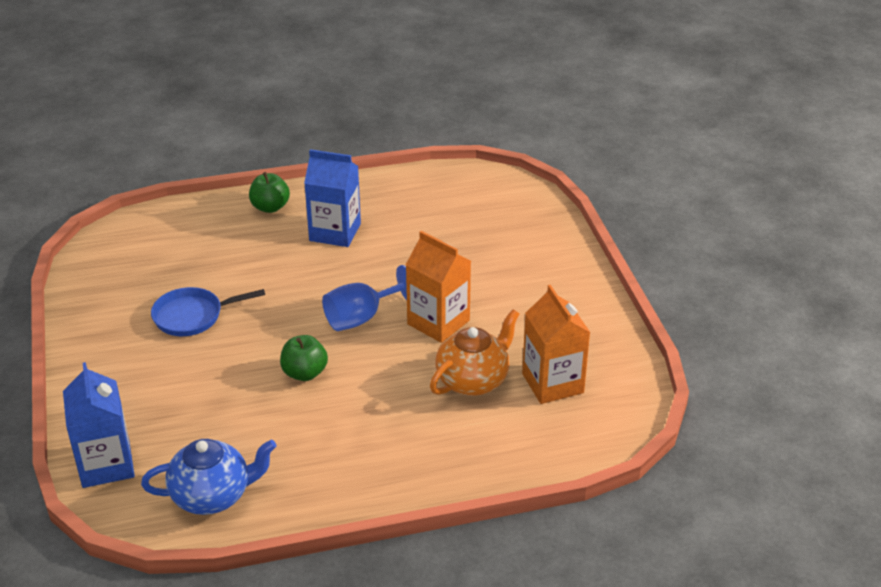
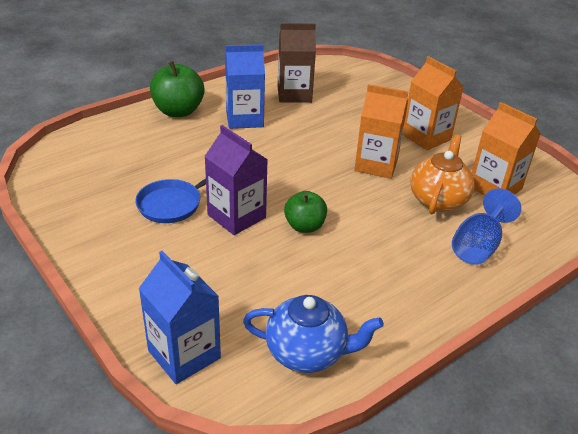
camera: 25 degrees left, 0 degrees up
blue teapot [141,439,277,515] -> blue teapot turned 45 degrees clockwise [243,295,384,373]
green apple [249,172,290,213] -> green apple [150,61,205,117], size x1.55
blue goblet [322,265,407,331] -> blue goblet moved to [452,188,521,265]
none -> purple carton [204,125,268,235]
none -> brown carton [278,23,316,103]
none -> orange carton [402,56,464,151]

